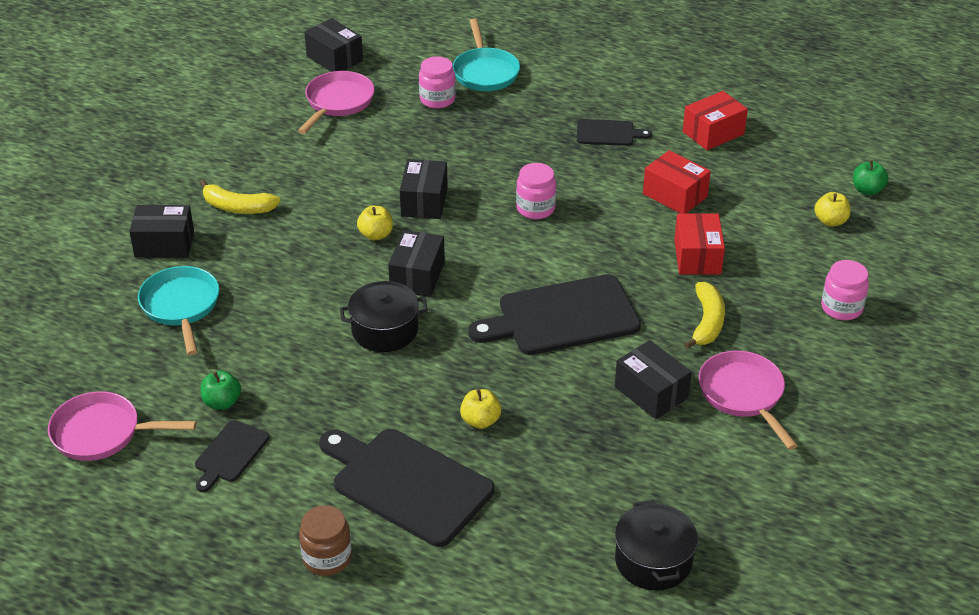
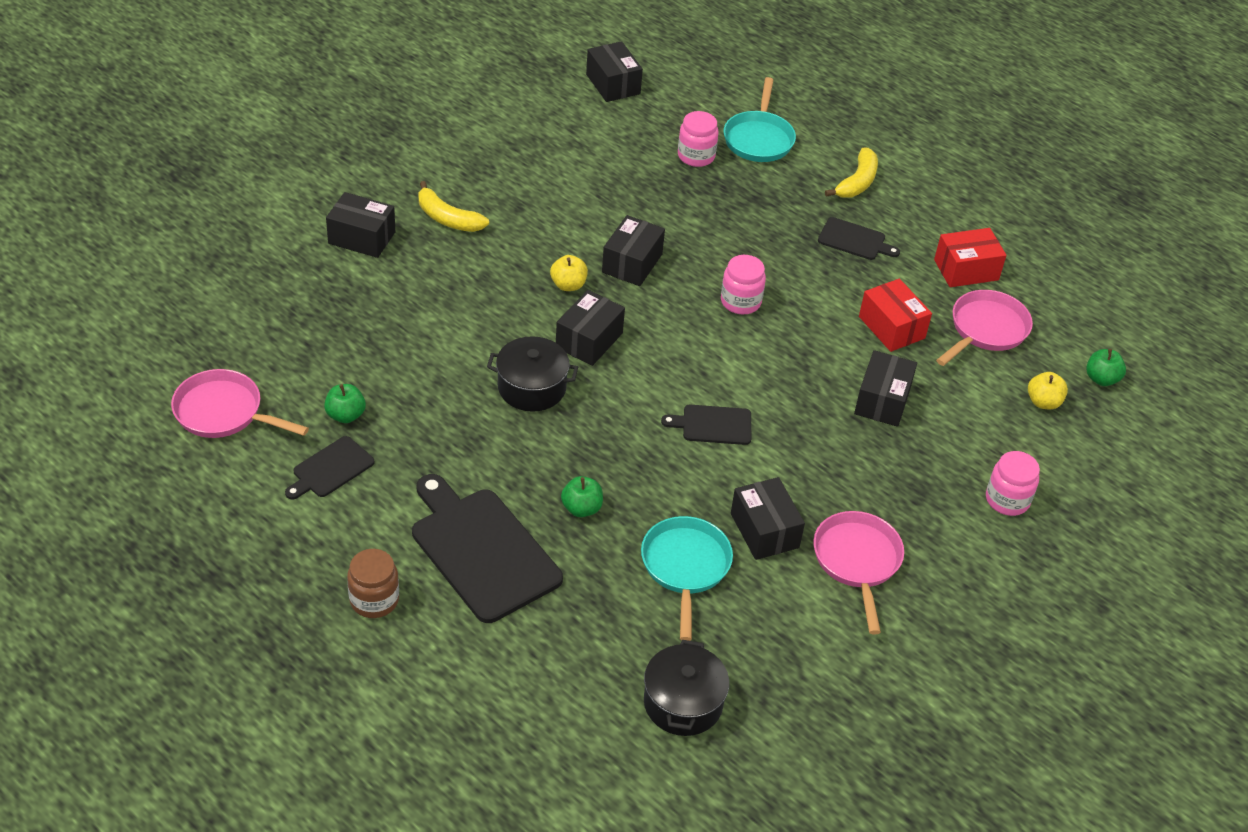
camera: 15 degrees right, 5 degrees up
turquoise pan [138,266,219,355] -> turquoise pan moved to [641,516,733,641]
pink pan [298,71,375,134] -> pink pan moved to [936,290,1033,366]
yellow apple [460,389,501,429] -> green apple [561,476,603,517]
black cutting board [468,274,641,355] -> black cutting board [661,405,751,445], size x0.51
red box [674,213,725,275] -> black box [854,350,917,427]
yellow banana [684,282,725,349] -> yellow banana moved to [825,147,878,198]

